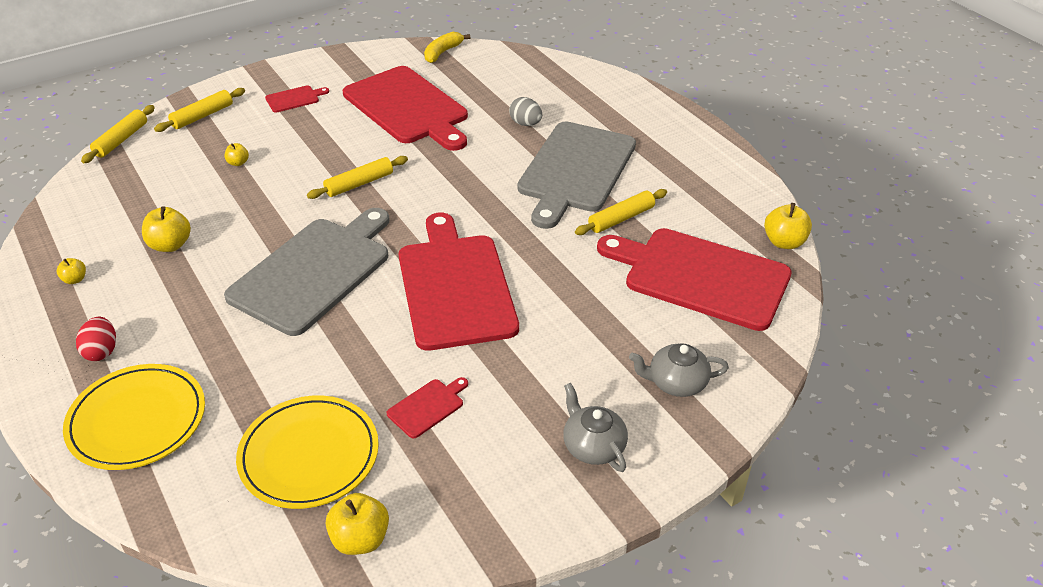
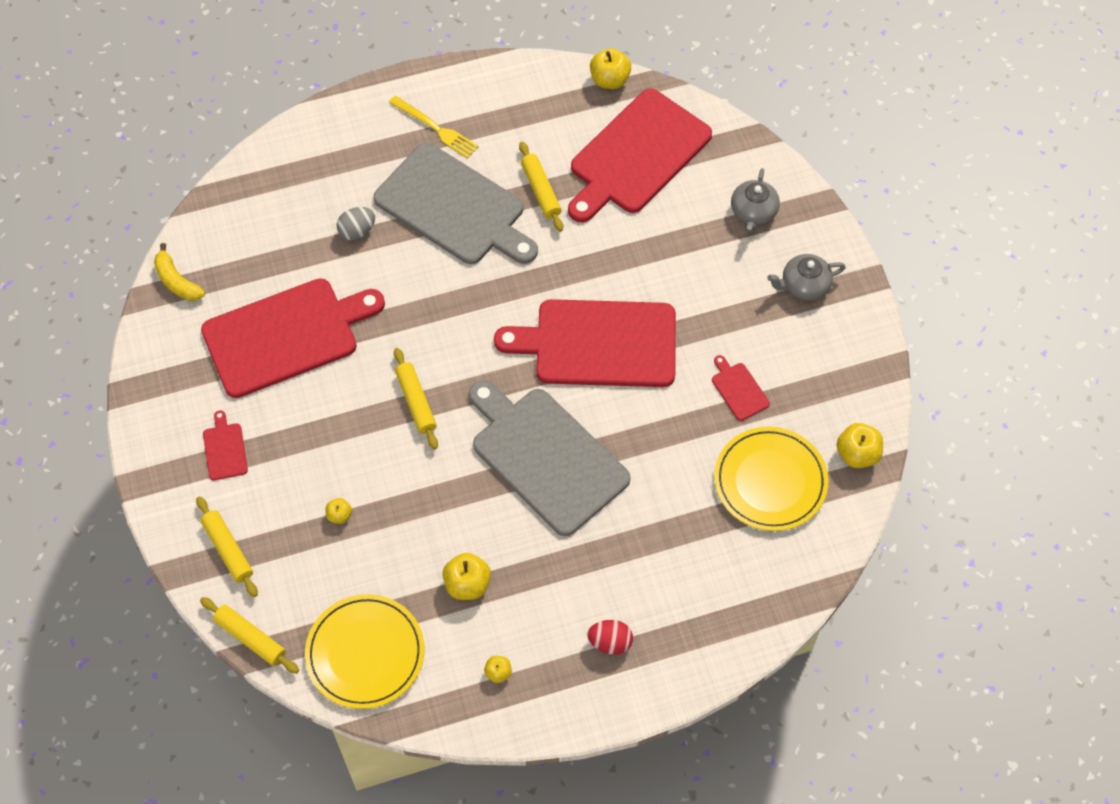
camera: 75 degrees left, 20 degrees up
yellow plate [63,364,205,470] -> yellow plate moved to [305,594,424,709]
none -> yellow fork [389,96,479,158]

